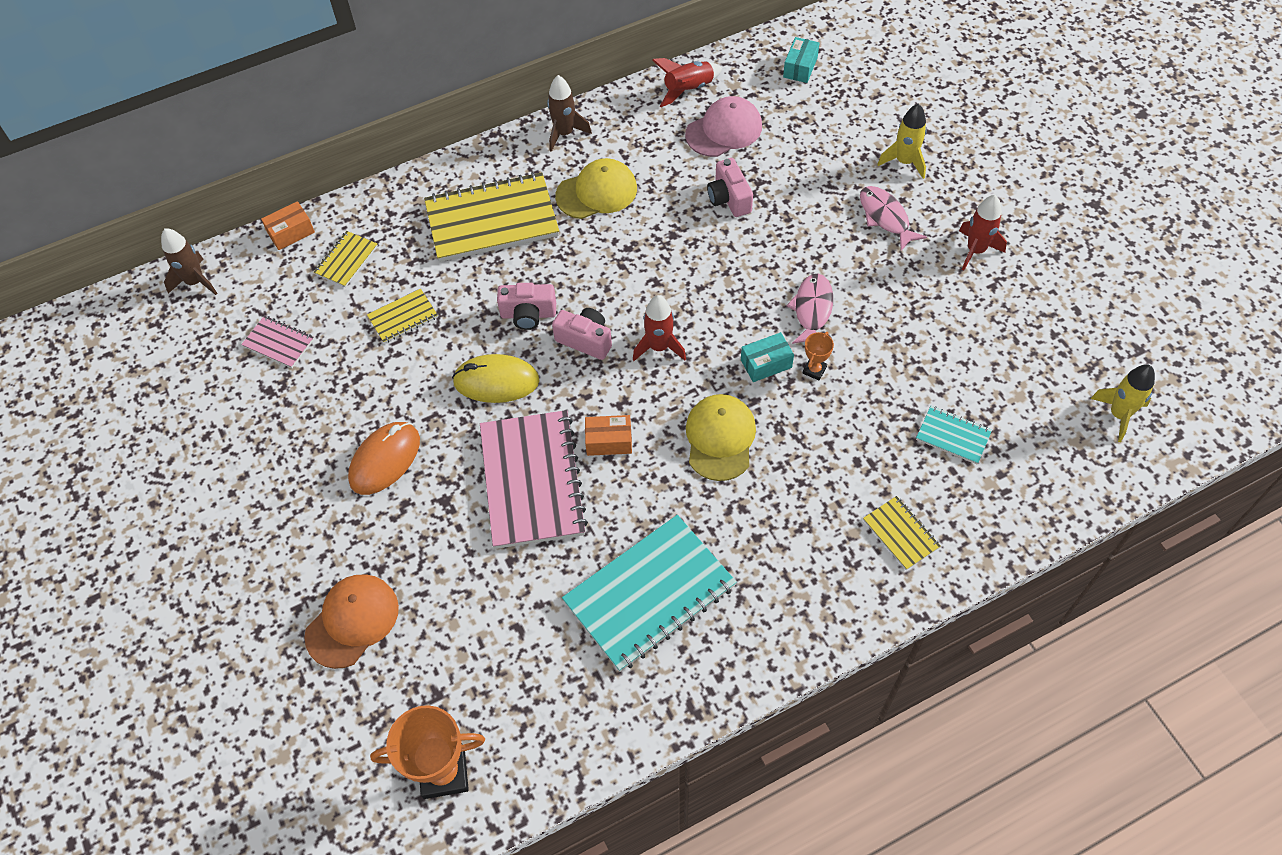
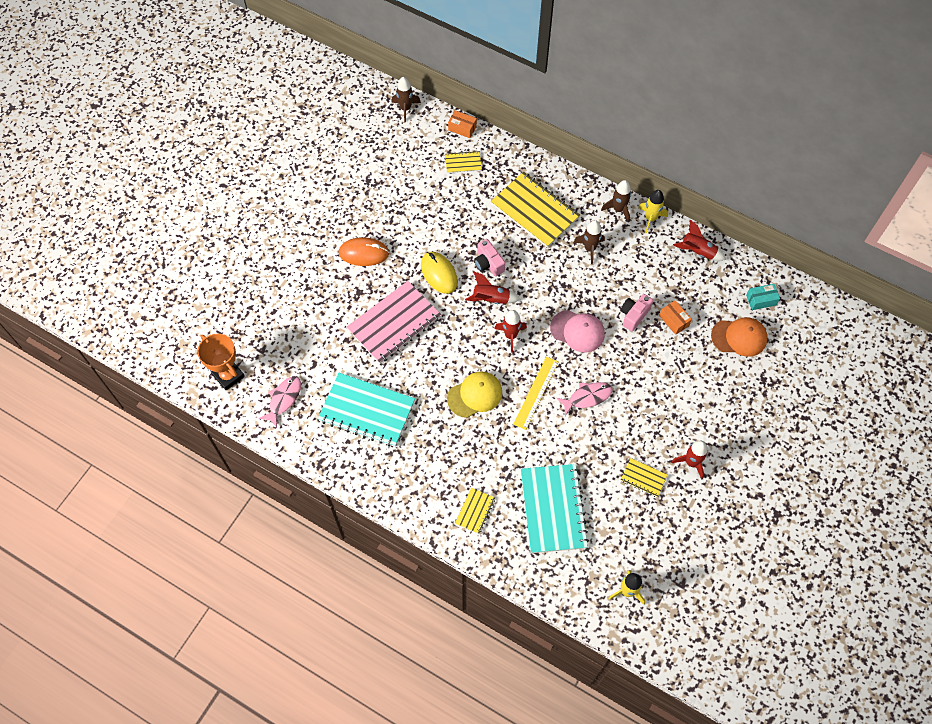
camera: 55 degrees right, 5 degrees up
pink notebook [241,315,314,368] -> none
orange cap [304,574,399,669] -> orange cap moved to [711,317,768,357]
yellow notebook [367,289,438,344] -> yellow notebook moved to [621,458,668,497]
pink camera [552,308,612,360] -> red rocket [465,272,521,304]
yellow cap [555,158,637,219] -> brown rocket [573,220,605,264]
orange box [585,415,632,456] -> orange box moved to [659,300,692,335]
pink cap [685,96,762,157] -> pink cap moved to [550,310,605,352]
turquoise box [741,332,794,382] -> yellow ruler [513,357,558,430]
orange trophy [803,332,834,380] -> none
pink fish [860,186,927,251] -> pink fish moved to [259,376,301,427]
yellow rocket [877,103,927,179] -> yellow rocket moved to [638,190,668,233]
turquoise notebook [916,406,992,464] -> turquoise notebook [521,464,589,553], size x2.13

